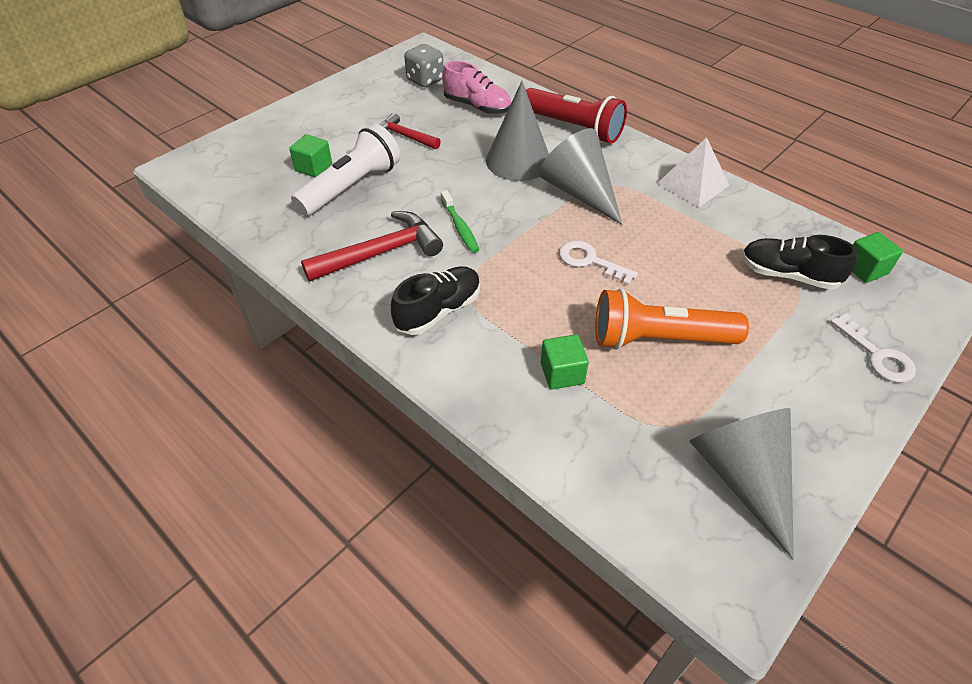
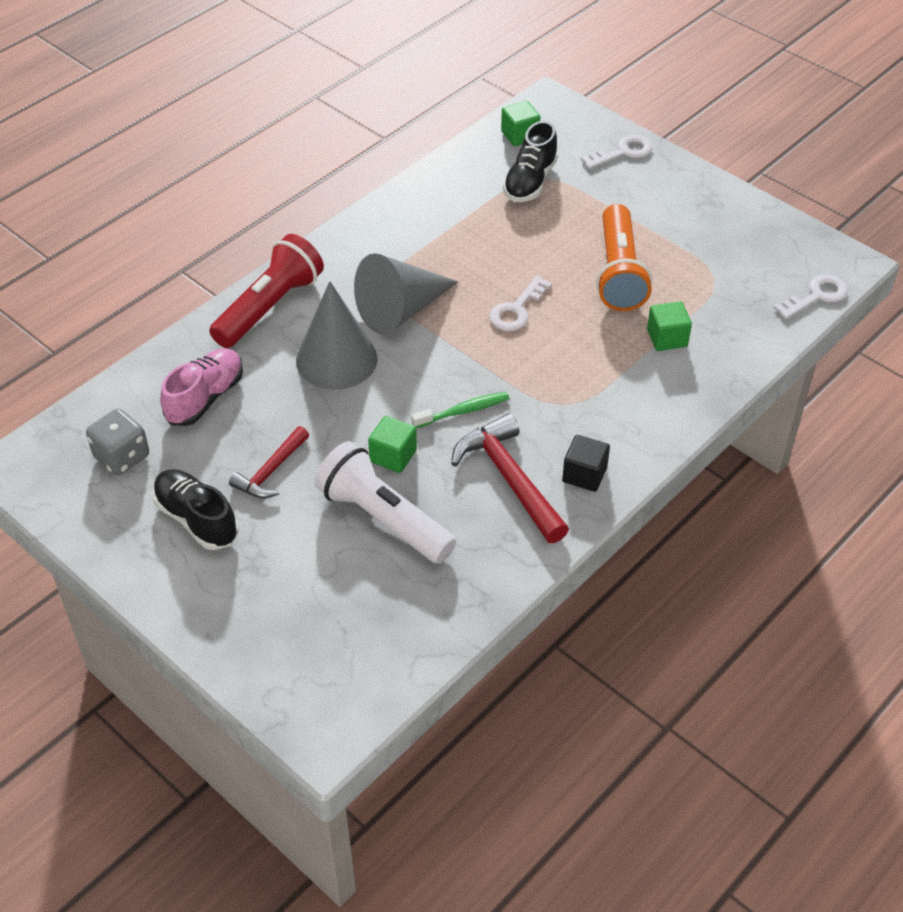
camera: 90 degrees left, 0 degrees up
green cube [289,134,332,177] -> green cube moved to [368,416,417,473]
black shoe [391,266,480,335] -> black shoe moved to [153,469,238,550]
white pyramid [657,137,730,207] -> none
grey cone [689,408,794,559] -> none
none -> black cube [562,435,610,492]
none -> white key [773,275,848,319]

